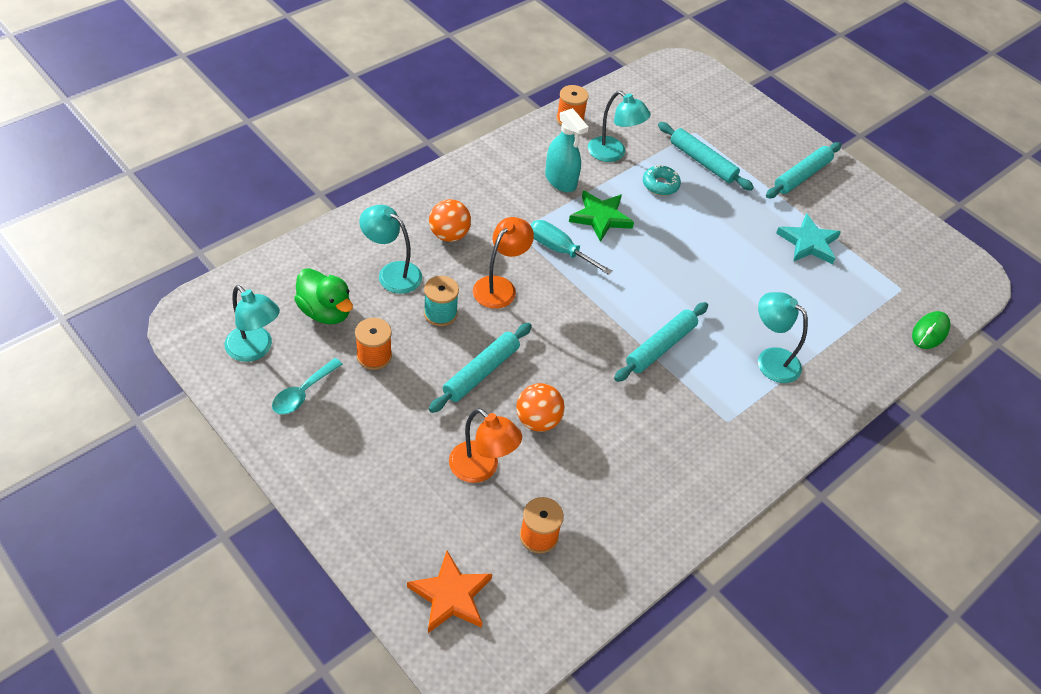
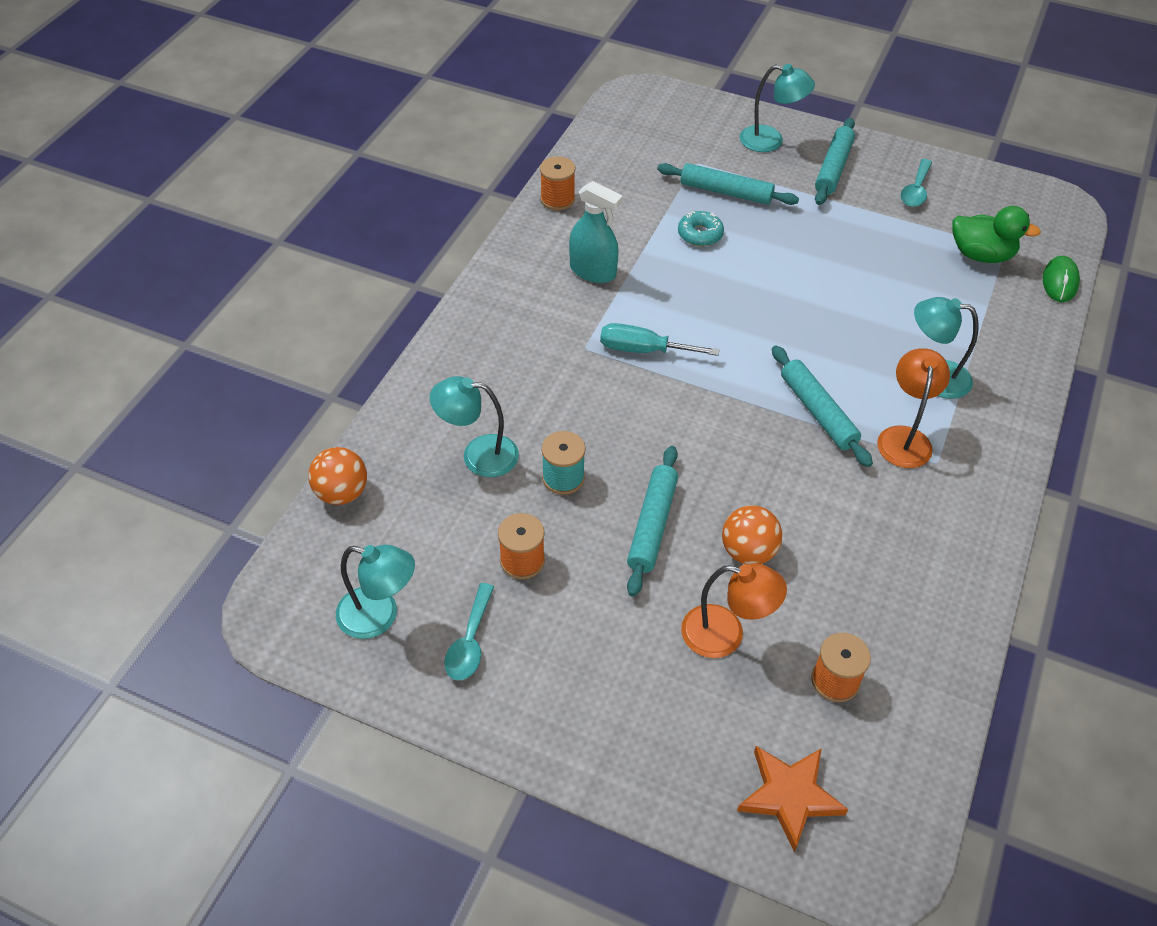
camera: 20 degrees left, 0 degrees up
green duck [294,268,353,324] -> green duck moved to [952,206,1041,263]
orange ball [429,199,471,242] -> orange ball moved to [308,447,367,505]
orange lamp [473,217,534,309] -> orange lamp moved to [877,348,950,468]
green star [569,190,634,242] -> none
turquoise lamp [588,91,651,162] -> turquoise lamp moved to [740,64,815,152]
turquoise rolling pin [614,302,708,382] -> turquoise rolling pin turned 45 degrees counterclockwise [772,345,873,467]
turquoise star [776,213,841,265] -> none
none -> turquoise spoon [900,159,932,207]

